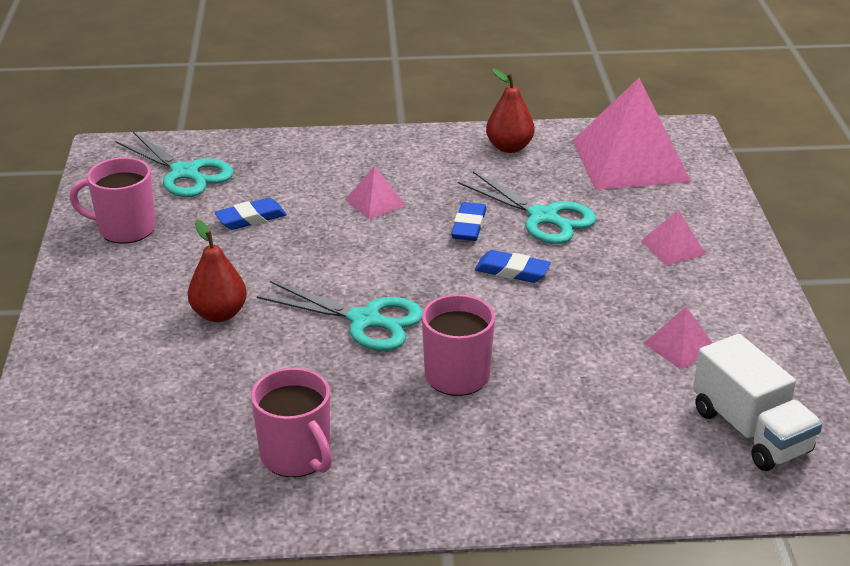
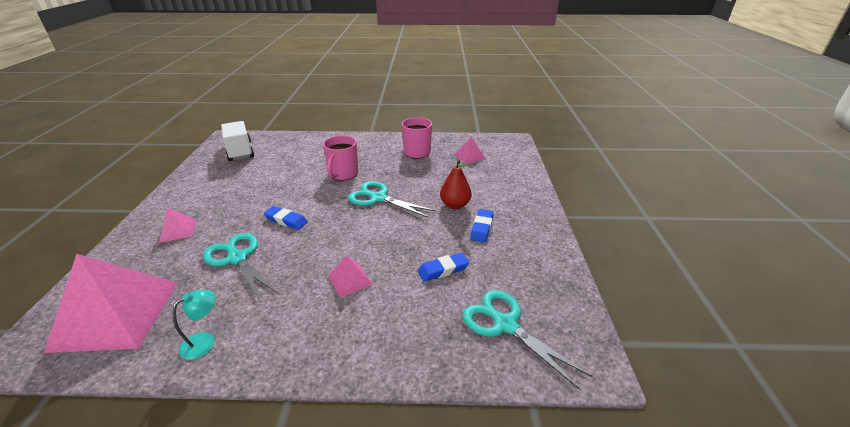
camera: 175 degrees left, 0 degrees up
pink mug [70,157,156,244] -> none
blue eraser [451,202,486,241] -> blue eraser moved to [470,209,494,243]
red pear [486,68,534,153] -> turquoise lamp [172,290,215,360]
pink pyramid [643,307,712,370] -> pink pyramid moved to [455,137,486,164]

